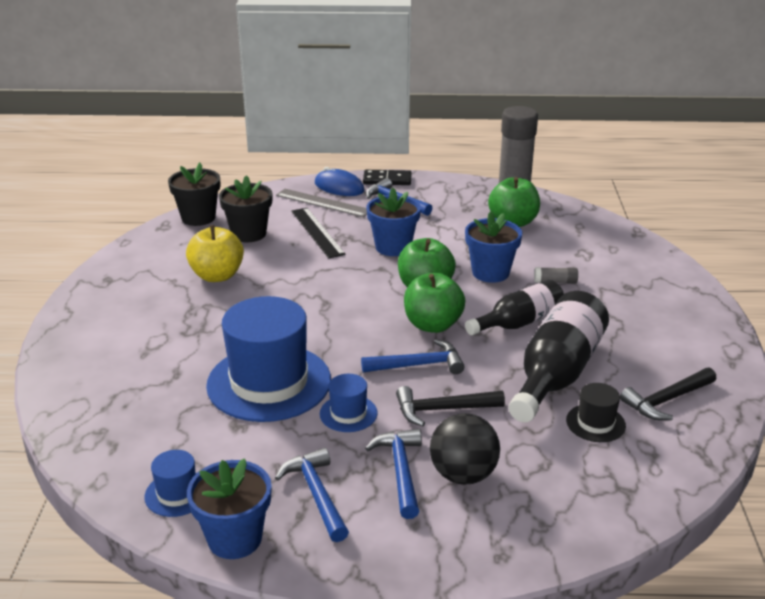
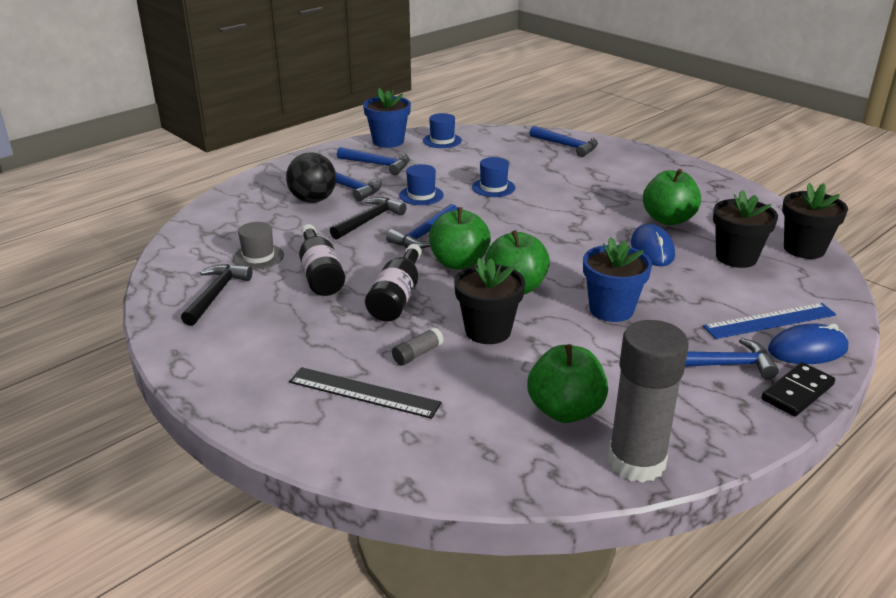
camera: 135 degrees right, 0 degrees up
yellow apple [186,225,244,282] -> green apple [643,169,701,225]
blue hat [206,296,331,422] -> blue hat [472,157,515,197], size x0.45
grey ruler [276,189,367,217] -> blue ruler [703,303,836,339]
black ruler [291,208,346,258] -> black ruler moved to [289,367,442,419]
blue flower pot [465,211,522,283] -> black flower pot [454,258,525,344]
black bottle [509,291,609,422] -> black bottle [299,224,345,296], size x0.65
black hat [566,383,626,442] -> grey hat [233,222,284,270]
none -> blue hammer [530,126,598,157]
none -> blue mouse [631,224,675,266]

